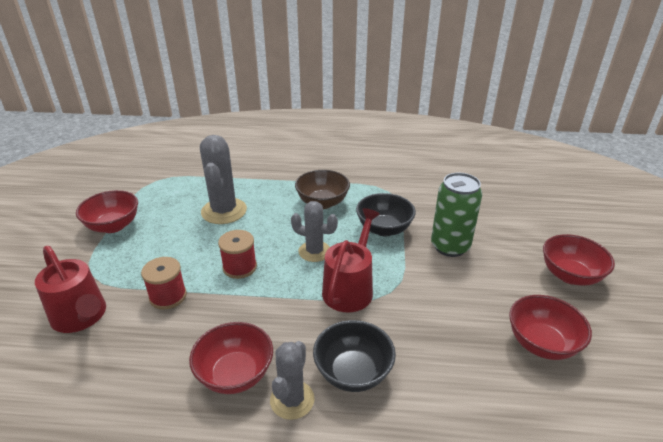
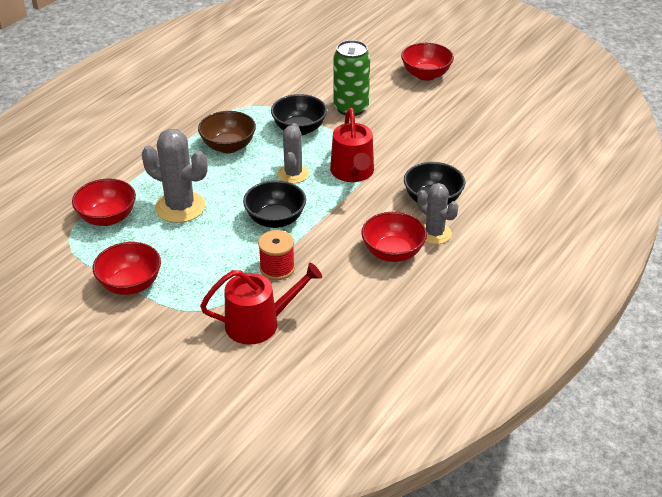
camera: 60 degrees left, 5 degrees up
red spool [218,230,257,279] -> black bowl [243,180,306,228]
grey cactus [291,201,338,262] -> grey cactus turned 45 degrees counterclockwise [278,123,309,183]
red watering can [322,208,380,312] -> red watering can turned 150 degrees counterclockwise [330,108,374,182]
red bowl [509,295,592,360] -> red bowl moved to [72,178,136,226]

